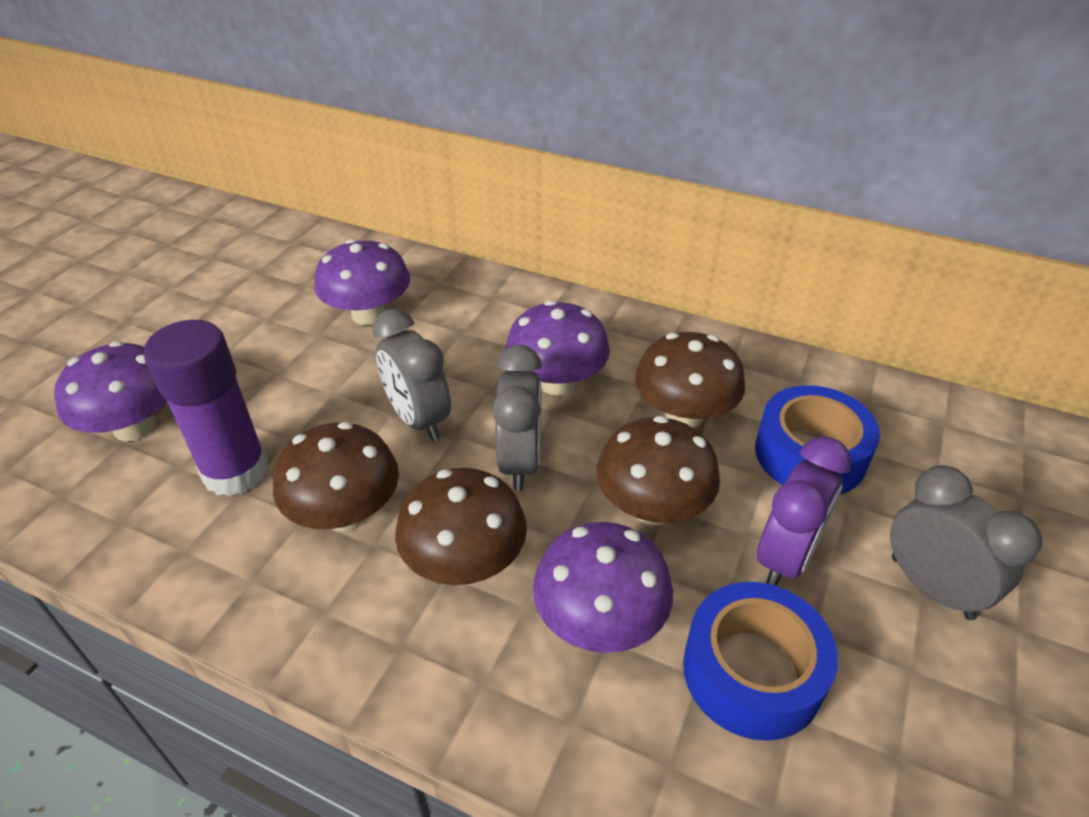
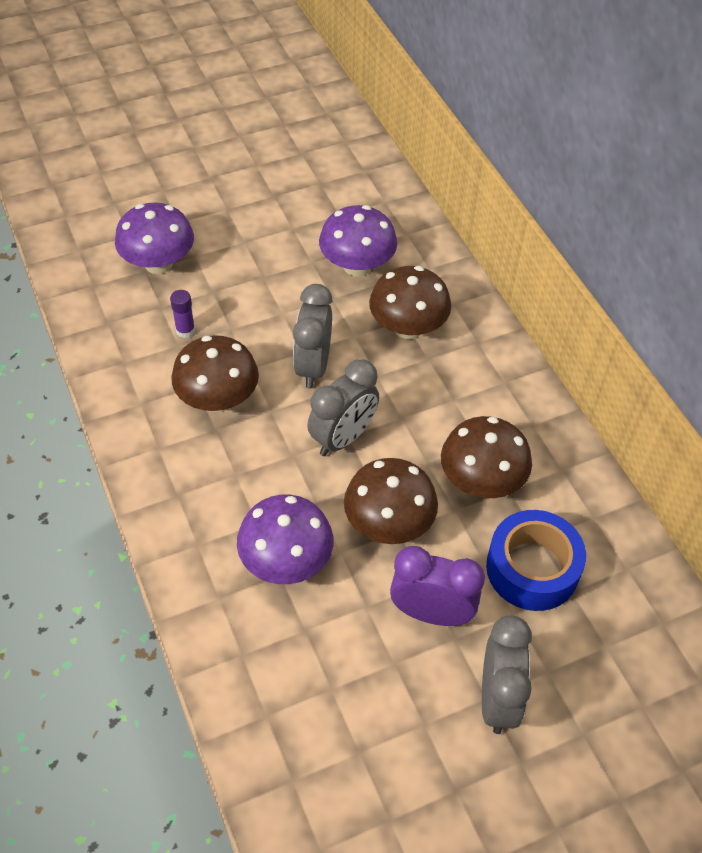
camera: 40 degrees right, 10 degrees up
purple glue stick [144,320,268,497] -> purple glue stick [170,290,195,338], size x0.42
brown mushroom [395,468,527,585] -> brown mushroom moved to [369,266,451,339]
purple mushroom [505,300,610,395] -> none
blue tape [683,582,838,741] -> none
purple clock [757,436,851,586] -> purple clock turned 150 degrees counterclockwise [390,546,485,626]

